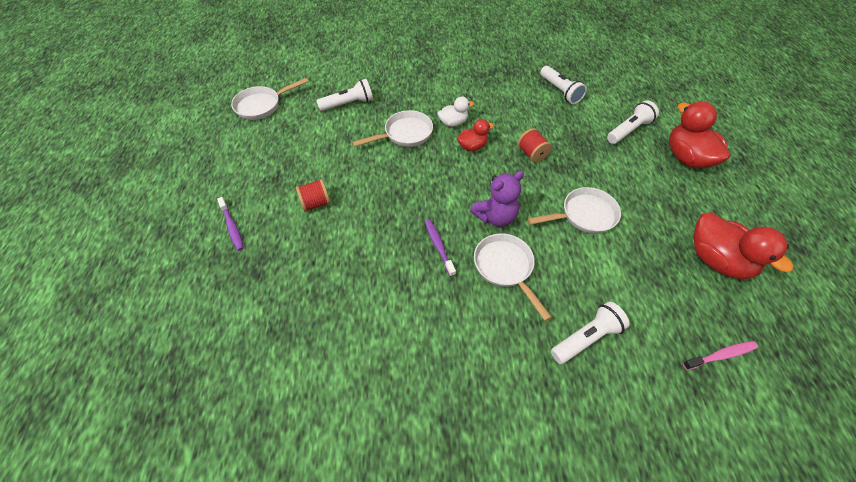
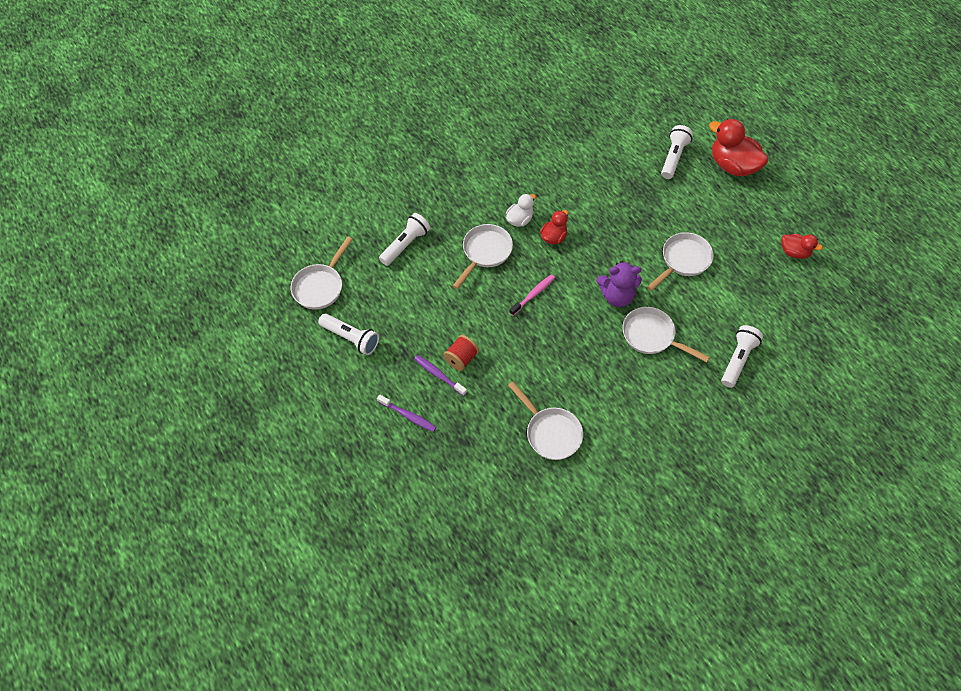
camera: 30 degrees left, 5 degrees up
purple toothbrush [425,219,456,277] -> purple toothbrush moved to [414,355,467,396]
purple teddy bear [470,171,524,227] -> purple teddy bear turned 60 degrees clockwise [597,261,642,307]
red spool [518,128,552,163] -> none
white flashlight [540,66,587,104] -> white flashlight moved to [318,314,379,355]
pink toothbrush [683,341,758,370] -> pink toothbrush moved to [509,274,555,316]
red duck [693,212,793,279] -> red duck [781,234,823,259], size x0.55
none -> white pan [508,381,583,460]

